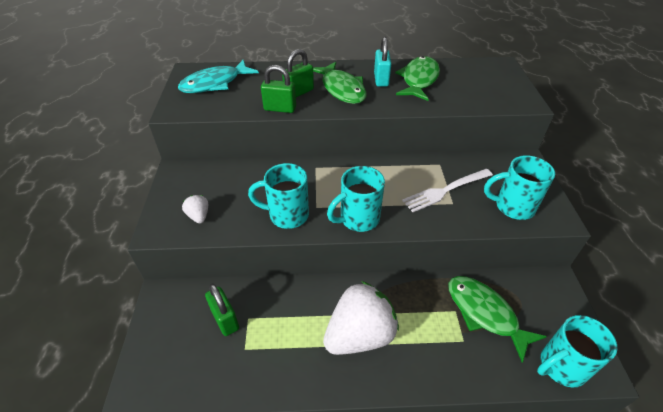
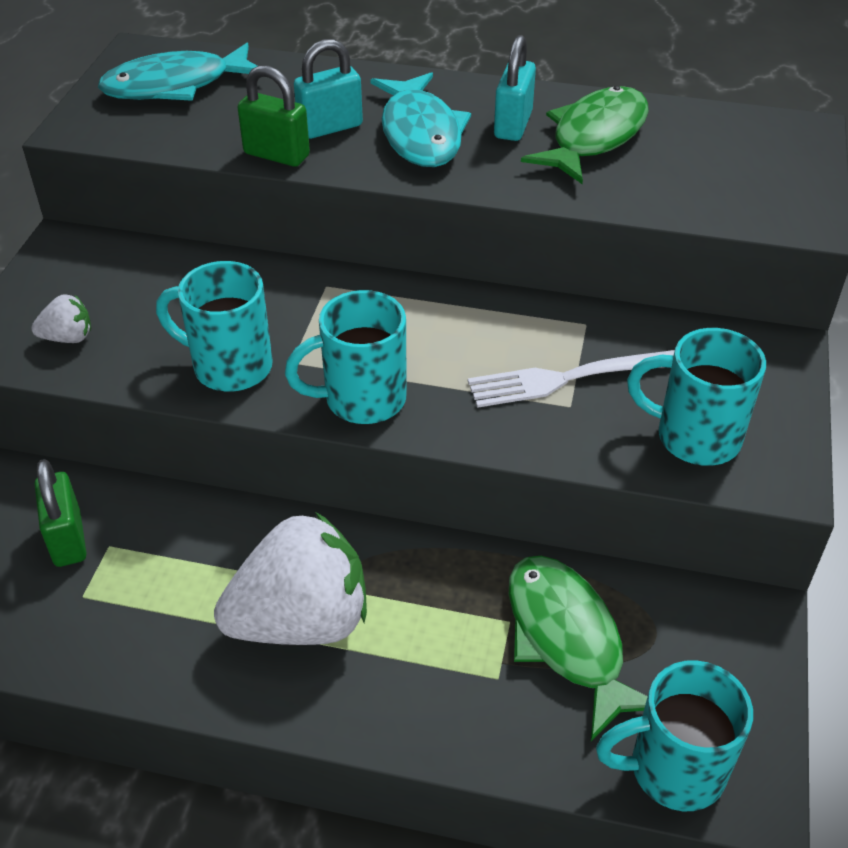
camera: 15 degrees right, 0 degrees up
white strawberry [182,195,208,223] -> white strawberry turned 90 degrees clockwise [31,295,91,343]
green padlock [282,49,314,97] -> turquoise padlock [294,39,363,139]
green fish [313,62,367,104] -> turquoise fish [370,72,471,167]

